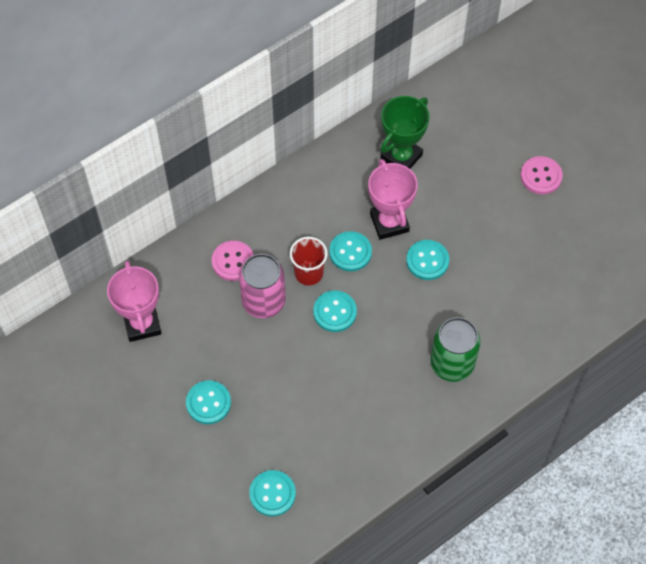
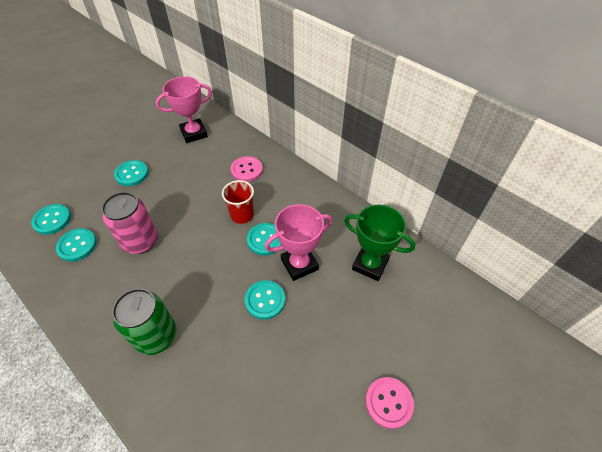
camera: 80 degrees right, 10 degrees down
pink can [239,254,286,318] -> pink can moved to [102,192,158,254]
turquoise button [313,290,357,332] -> turquoise button moved to [56,228,97,262]

